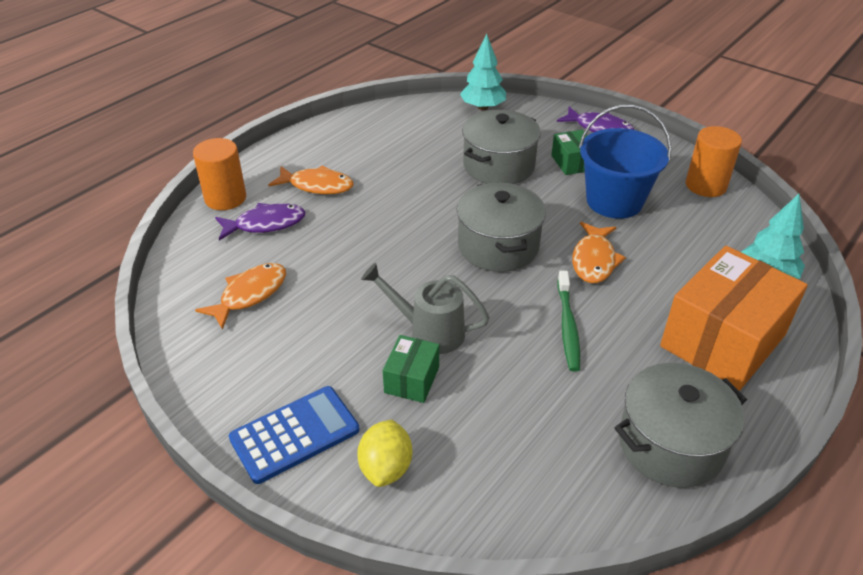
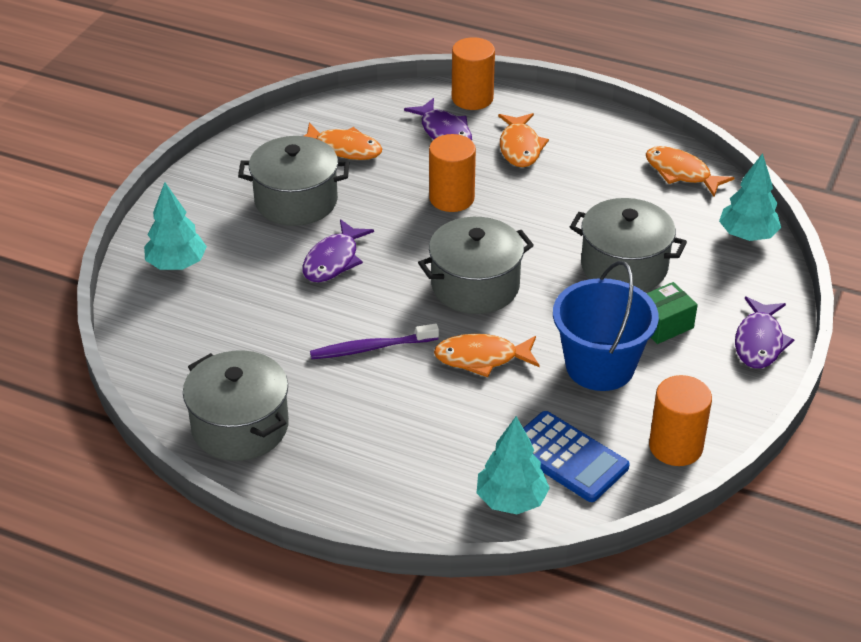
camera: 75 degrees right, 0 degrees up
blue calculator [229,386,360,484] -> blue calculator moved to [523,411,630,502]
yellow lemon [357,420,412,487] -> turquoise tree [144,182,207,270]
grey watering can [361,263,490,354] -> purple fish [303,219,374,282]
green box [383,335,439,403] -> none
green toothbrush [557,271,580,372] -> purple toothbrush [310,324,439,359]
orange box [660,246,808,391] -> none
none -> grey pot [238,136,349,226]
none -> orange cylinder [429,134,476,212]
none -> orange fish [646,146,734,197]

